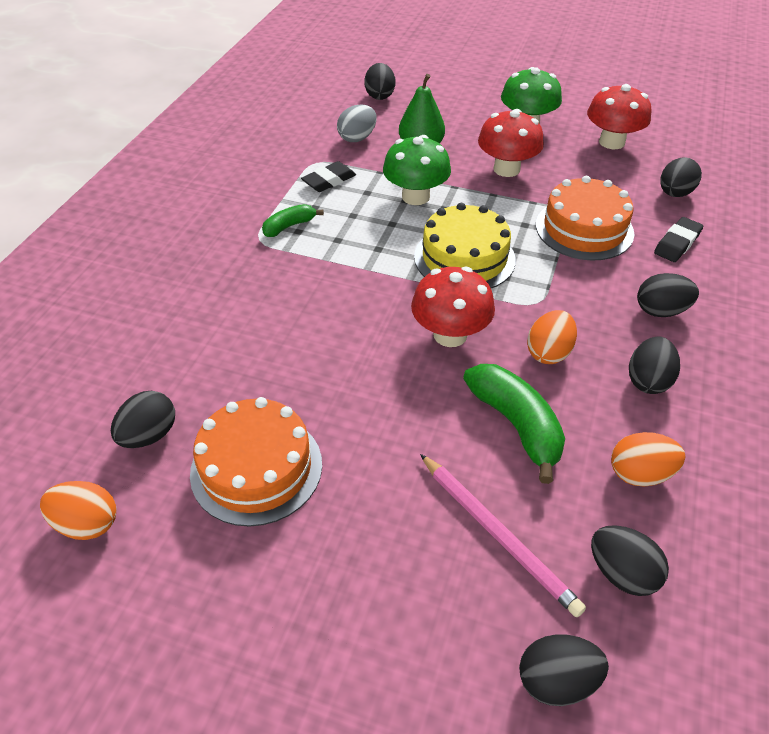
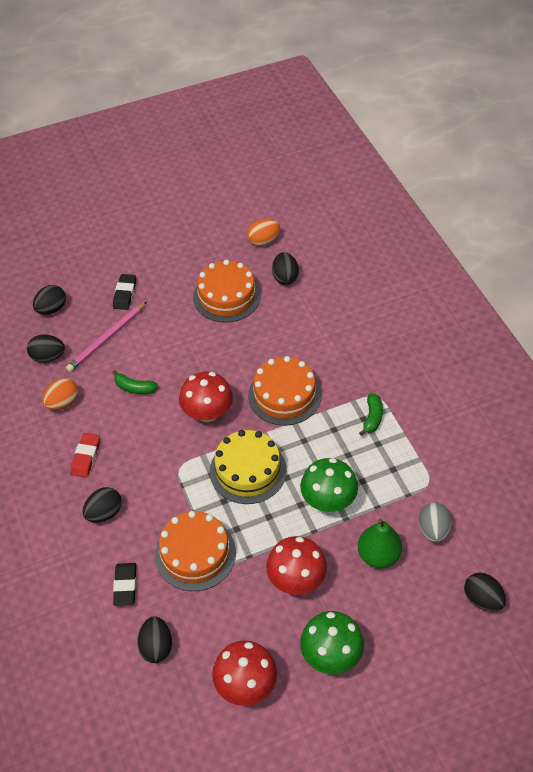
camera: 140 degrees right, 5 degrees up
black eraser [301,161,356,192] -> black eraser moved to [113,274,136,310]
pink pencil [420,454,586,617] -> pink pencil turned 60 degrees counterclockwise [66,302,147,372]
green banana [463,364,565,484] -> green banana [112,370,158,394], size x0.58
orange egg [527,310,577,364] -> none
black egg [629,337,680,394] -> red eraser [70,433,100,478]
none -> orange cake [248,356,321,426]

